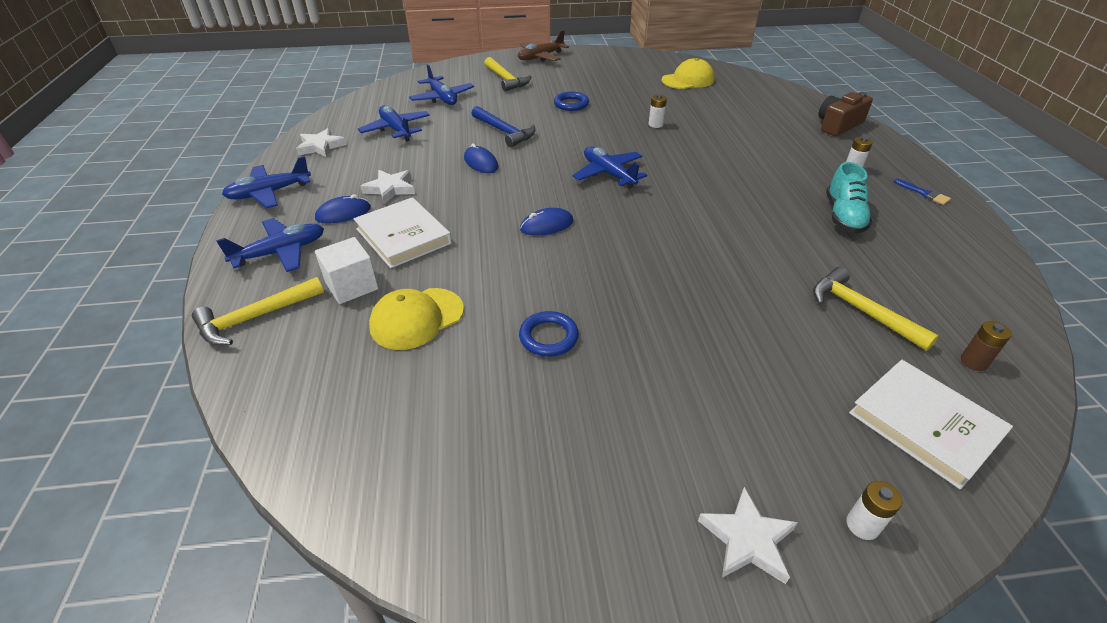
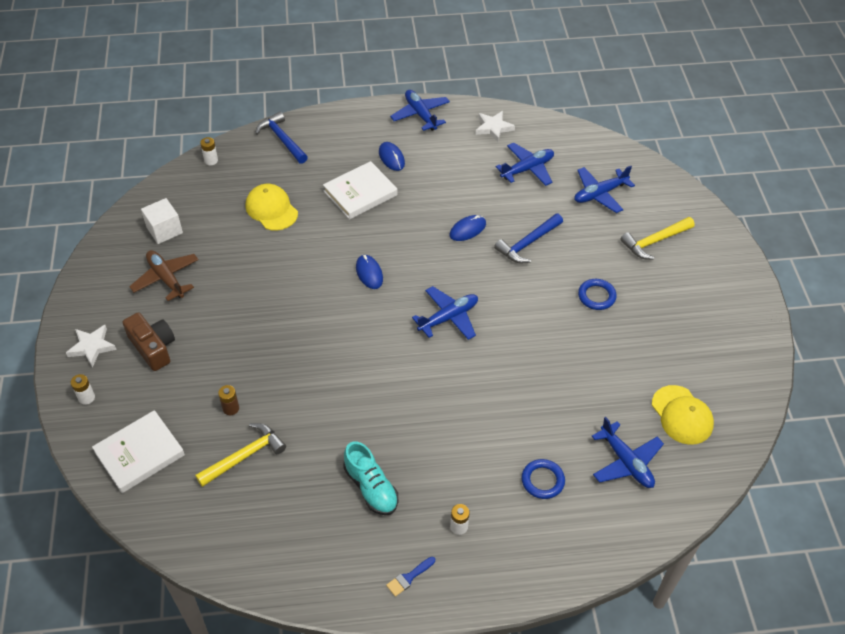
camera: 90 degrees right, 10 degrees up
yellow hammer [192,277,324,345] -> blue hammer [255,112,308,164]
blue plane [216,218,324,272] -> blue plane moved to [592,417,664,488]
white cube [315,237,378,304] -> white cube moved to [141,198,183,244]
white star [361,170,415,204] -> none
brown plane [518,30,569,62] -> brown plane moved to [129,250,199,301]
blue ring [519,311,579,357] -> blue ring moved to [522,459,565,499]
white battery [649,94,667,128] -> white battery moved to [200,137,218,165]
brown camera [818,92,873,136] -> brown camera moved to [123,312,175,371]
turquoise shoe [826,162,872,233] -> turquoise shoe turned 135 degrees counterclockwise [343,441,398,515]
brown battery [961,321,1012,371] -> brown battery moved to [218,385,239,415]

